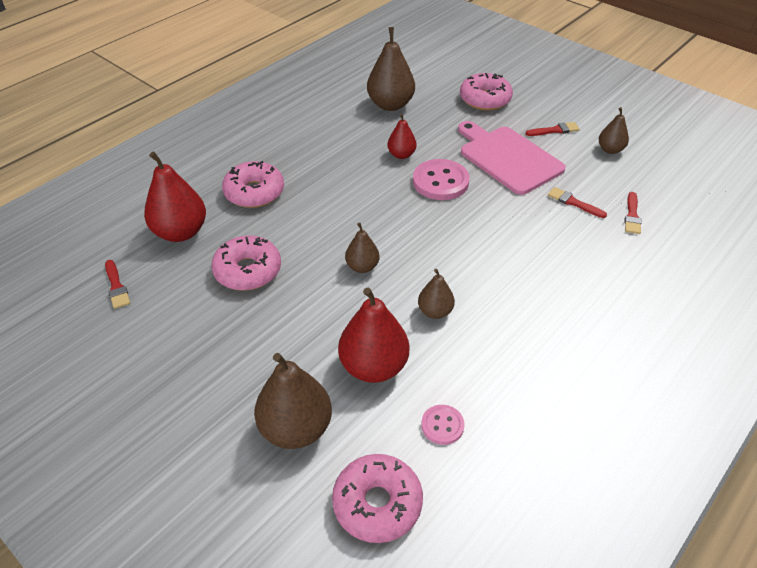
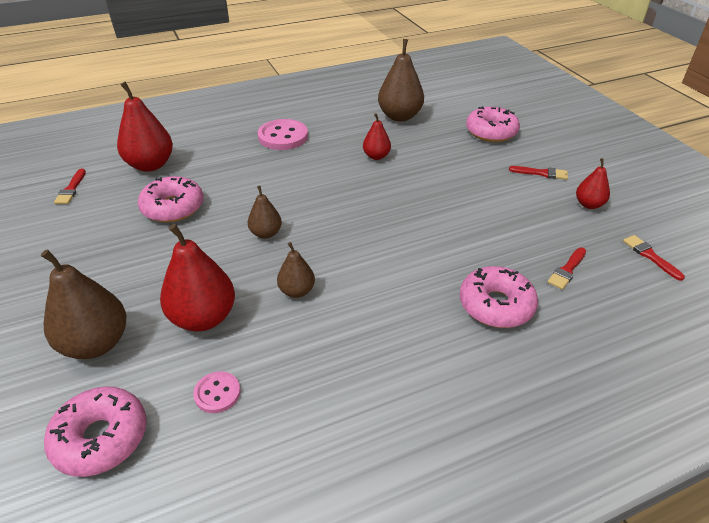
camera: 25 degrees right, 5 degrees down
pink donut [222,161,284,208] -> pink donut moved to [460,266,538,328]
pink button [413,159,469,200] -> pink button moved to [258,119,308,150]
pink cutting board [458,121,566,195] -> none
red brush [548,187,607,218] -> red brush moved to [623,235,685,281]
brown pear [599,107,629,154] -> red pear [576,158,610,209]

